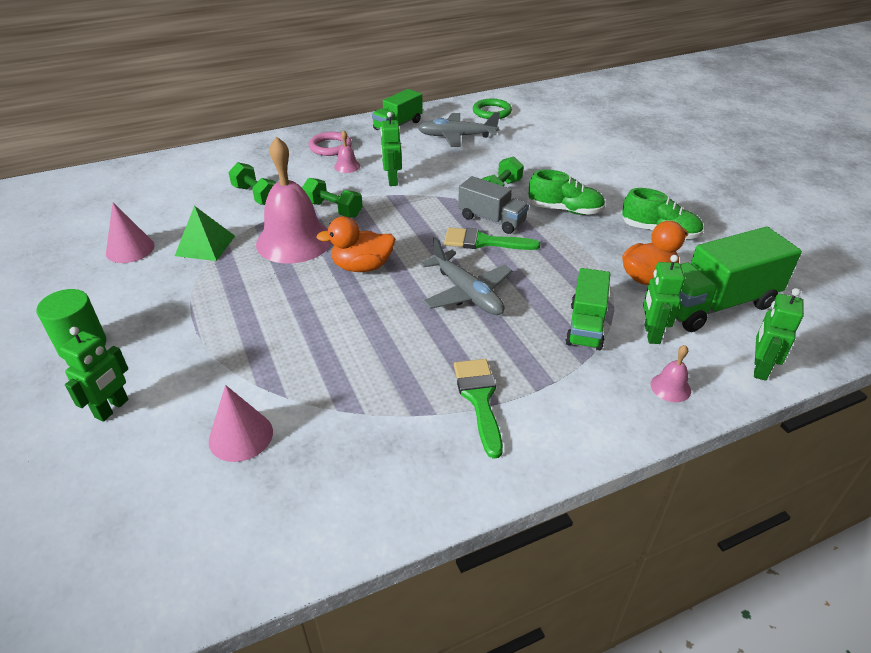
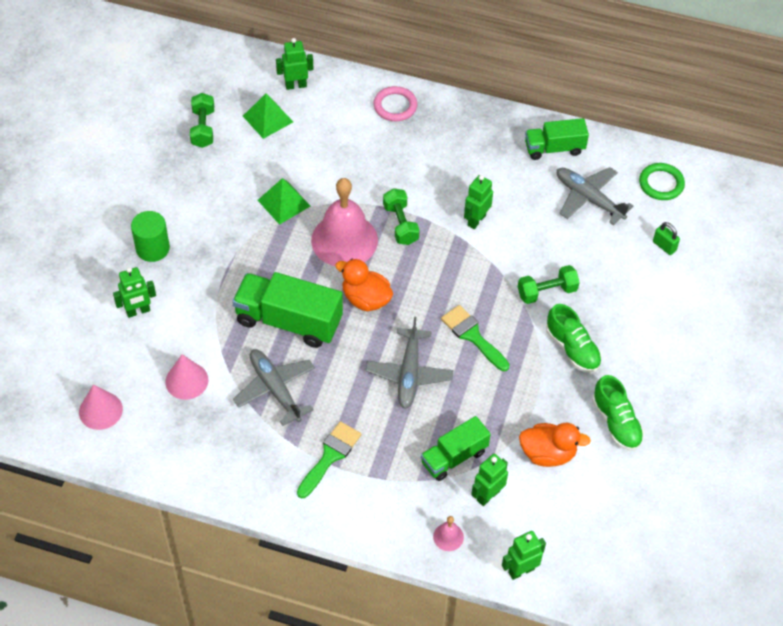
camera: 40 degrees right, 15 degrees up
pink cone [106,202,155,263] -> pink cone moved to [79,384,123,430]
green dumbbell [228,162,277,205] -> green dumbbell moved to [190,93,214,148]
pink ring [309,132,352,156] -> pink ring moved to [373,86,418,121]
pink bell [334,130,360,173] -> none
grey truck [458,176,529,234] -> none
green truck [676,227,802,332] -> green truck moved to [232,272,343,348]
none -> grey plane [233,349,315,426]
none -> green pyramid [243,94,293,139]
none -> green robot [276,38,313,90]
none -> green padlock [653,222,680,255]

